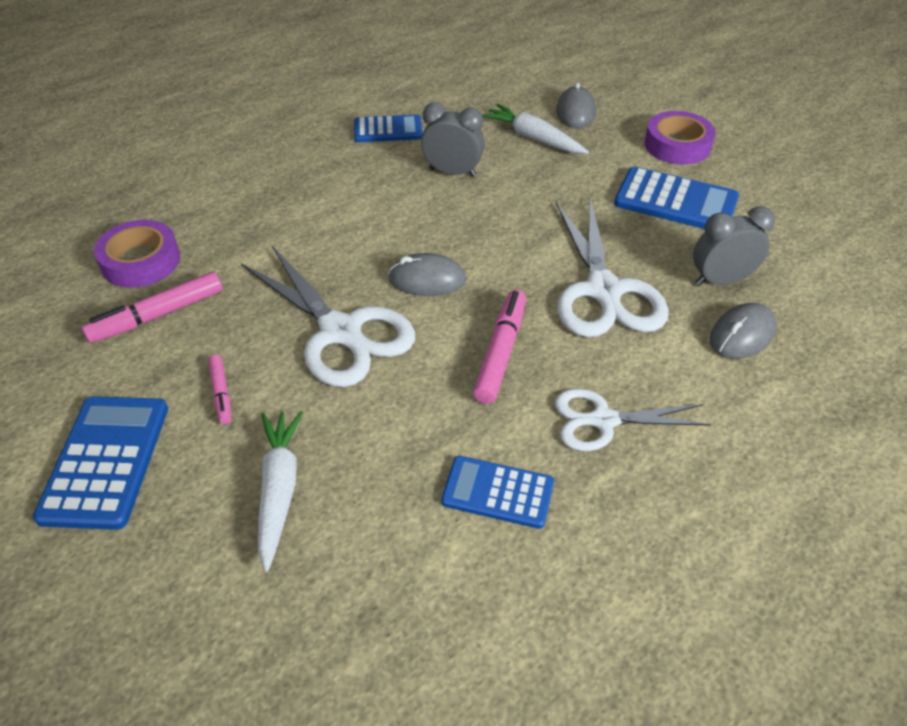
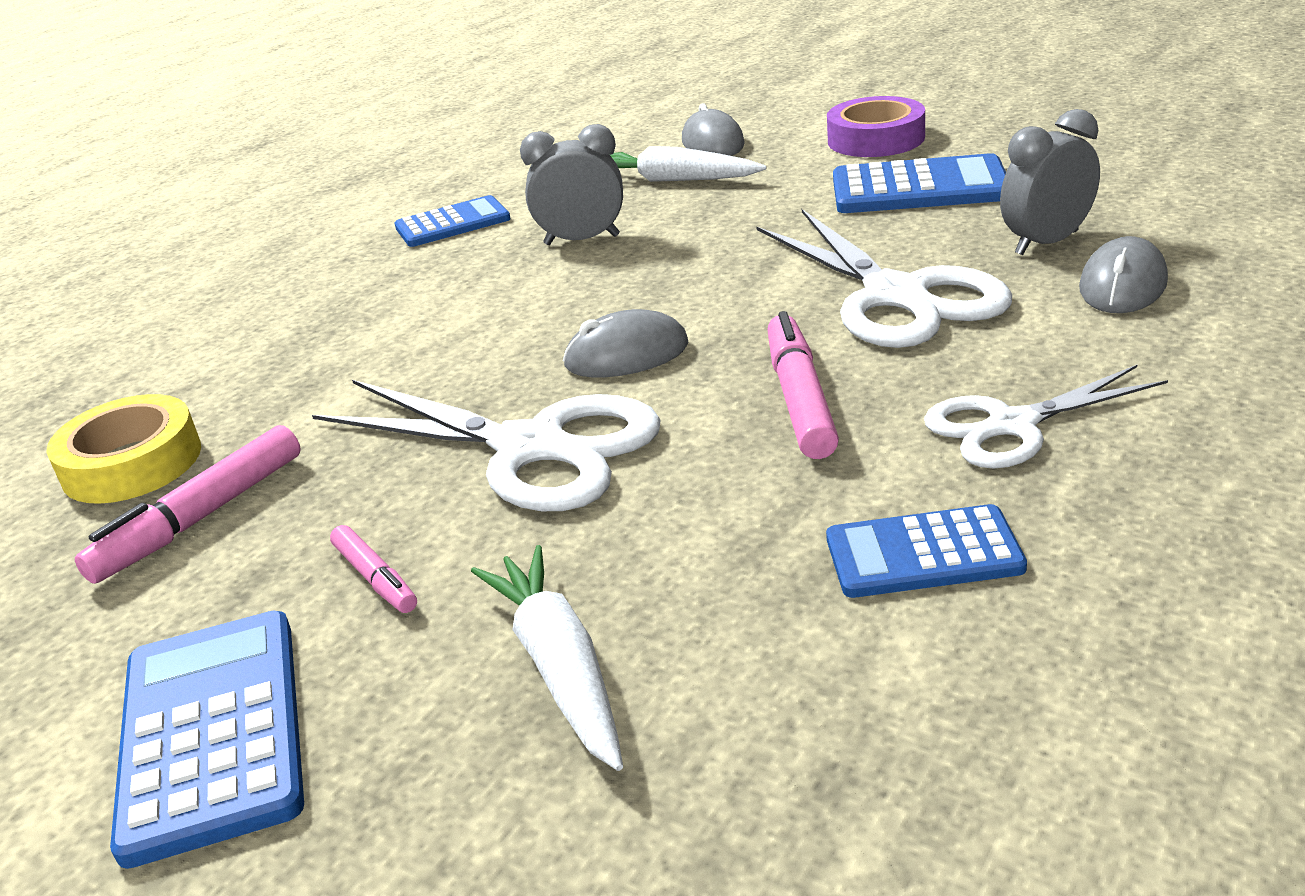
camera: 15 degrees left, 15 degrees down
purple tape [94,220,180,288] -> yellow tape [46,394,201,504]

